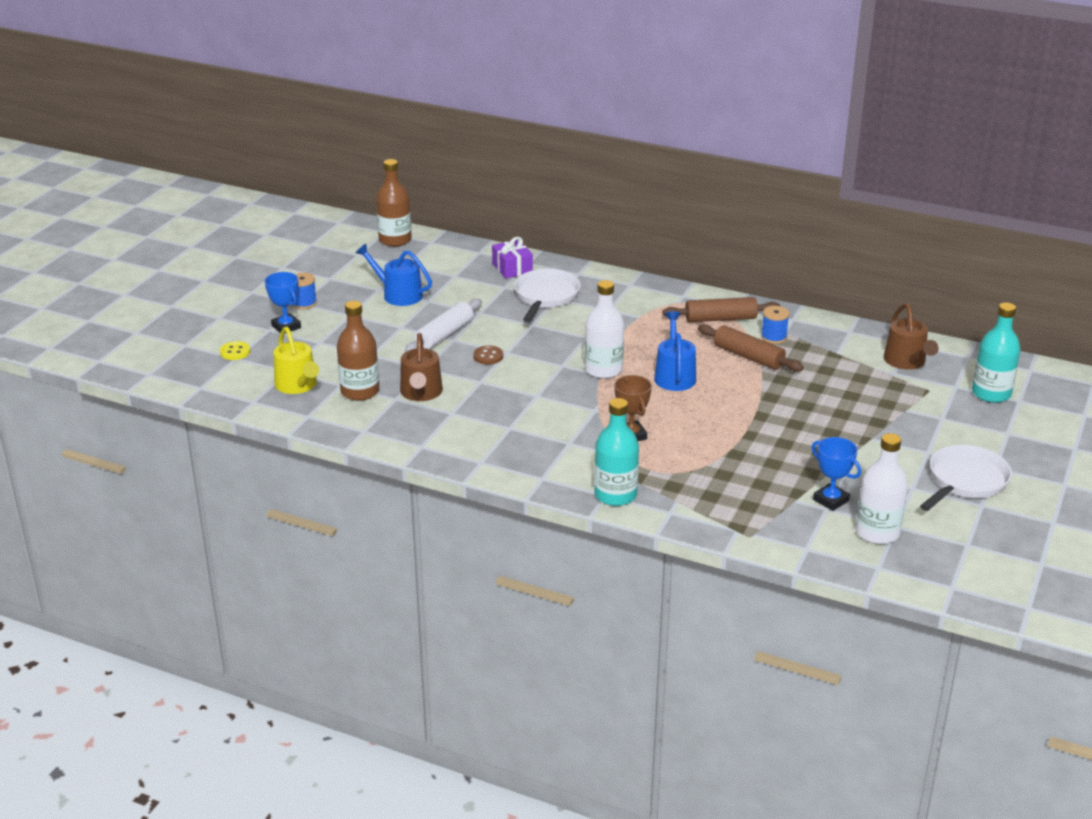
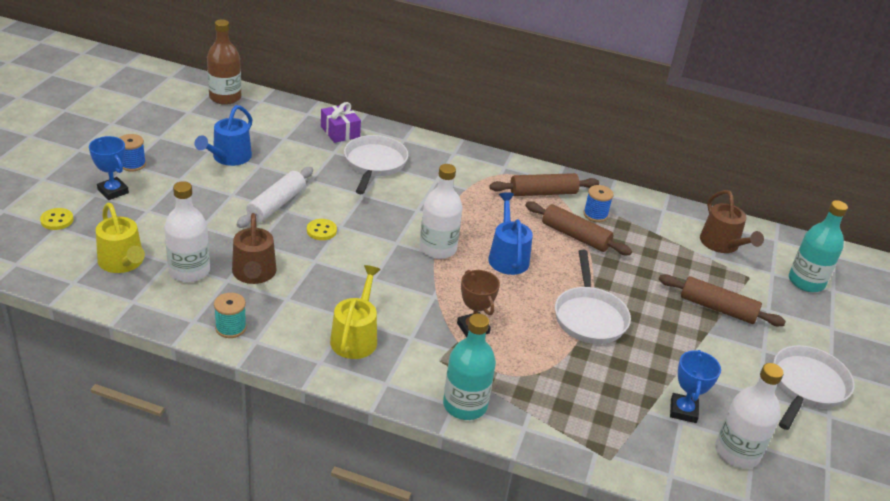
camera: 10 degrees left, 5 degrees up
brown bottle [337,301,379,401] -> white bottle [164,181,210,282]
blue watering can [356,244,432,306] -> blue watering can turned 90 degrees counterclockwise [194,105,252,166]
brown button [473,345,503,365] -> yellow button [307,219,337,240]
blue trophy [811,437,861,511] -> blue trophy turned 60 degrees clockwise [670,350,721,423]
none -> turquoise spool [214,293,246,338]
none -> yellow watering can [330,265,381,359]
none -> white pan [555,250,631,344]
none -> brown rolling pin [659,274,786,326]

